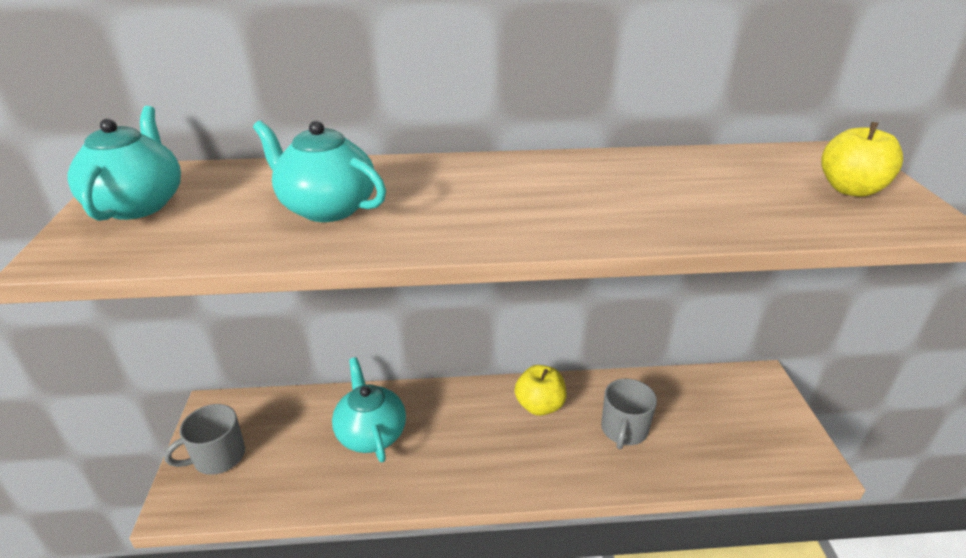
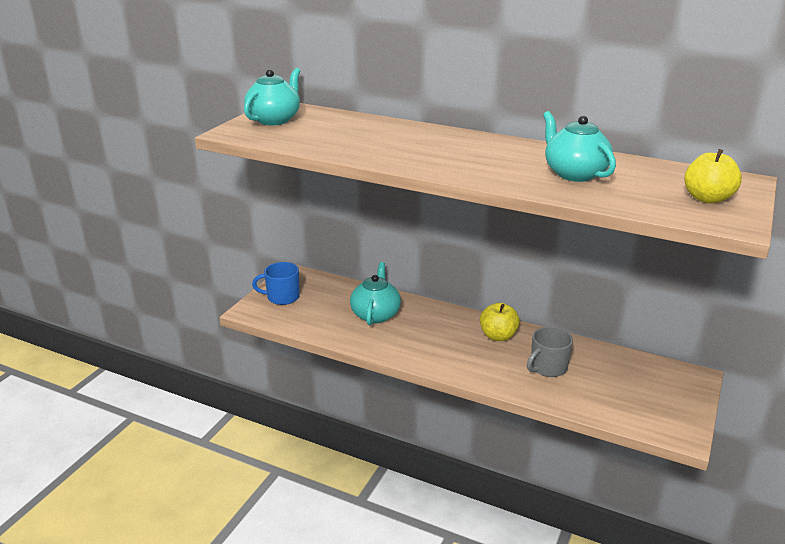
camera: 30 degrees right, 5 degrees down
grey mug [164,404,245,475] -> blue mug [252,262,300,305]
turquoise teapot [253,120,386,222] -> turquoise teapot moved to [543,111,616,182]

